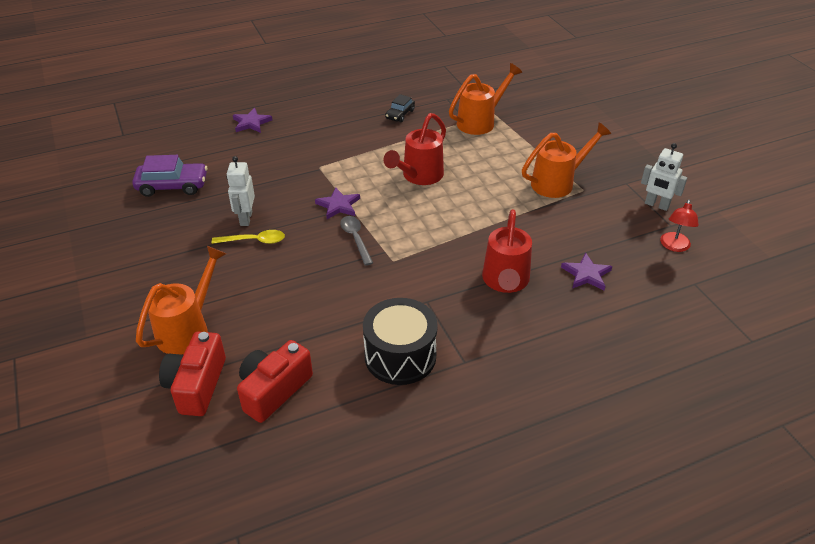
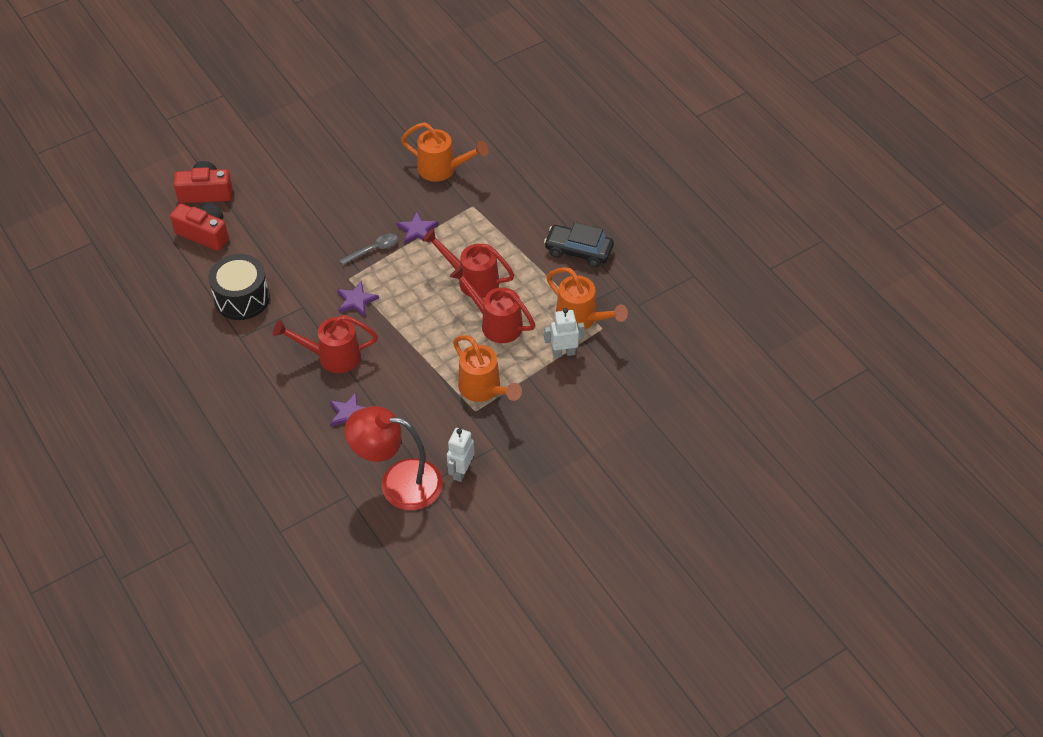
camera: 80 degrees right, 10 degrees up
purple car [132,155,207,197] -> none
orange watering can [136,246,226,355] -> orange watering can moved to [401,122,489,181]
yellow spoon [212,230,285,244] -> none
white robot [227,156,255,226] -> white robot moved to [544,308,585,358]
purple star [233,108,272,133] -> purple star moved to [337,281,379,317]
black car [385,94,415,122] -> black car [544,222,614,267], size x1.68
red lamp [660,200,699,252] -> red lamp [344,406,443,510], size x2.11
none -> red watering can [449,266,535,343]

